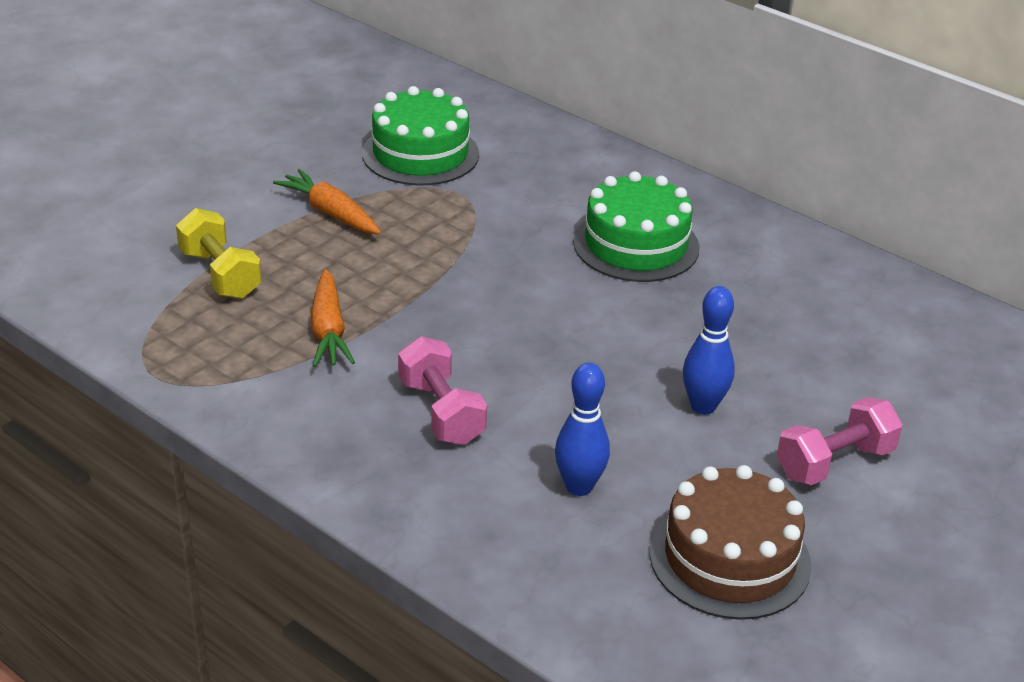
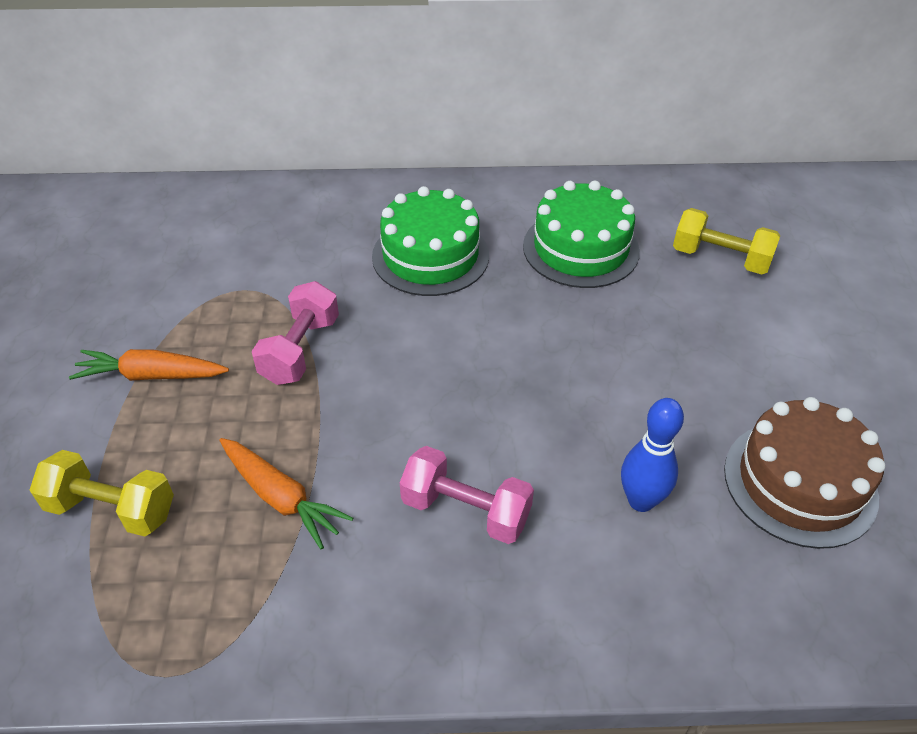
camera: 40 degrees left, 10 degrees up
green cake [362,86,479,186] -> green cake moved to [523,181,640,288]
blue bowling pin [683,286,735,414] -> none
pink dumbbell [777,397,903,485] -> pink dumbbell moved to [252,281,339,385]
none -> yellow dumbbell [673,208,780,274]

